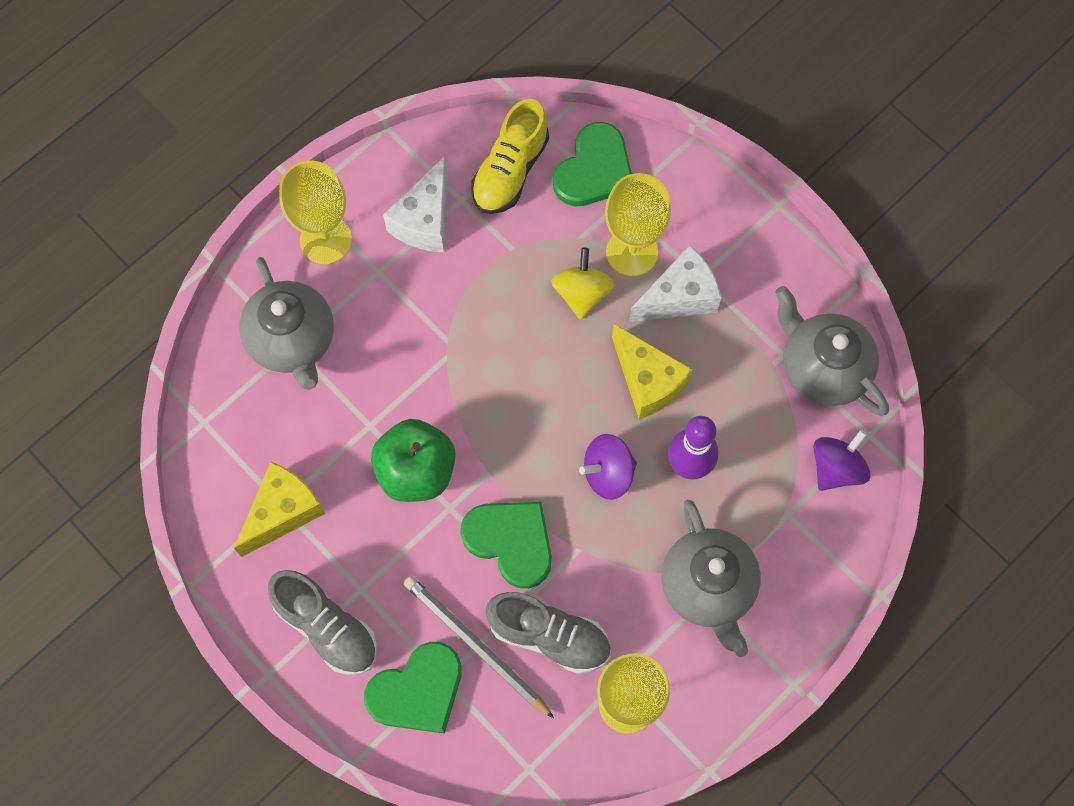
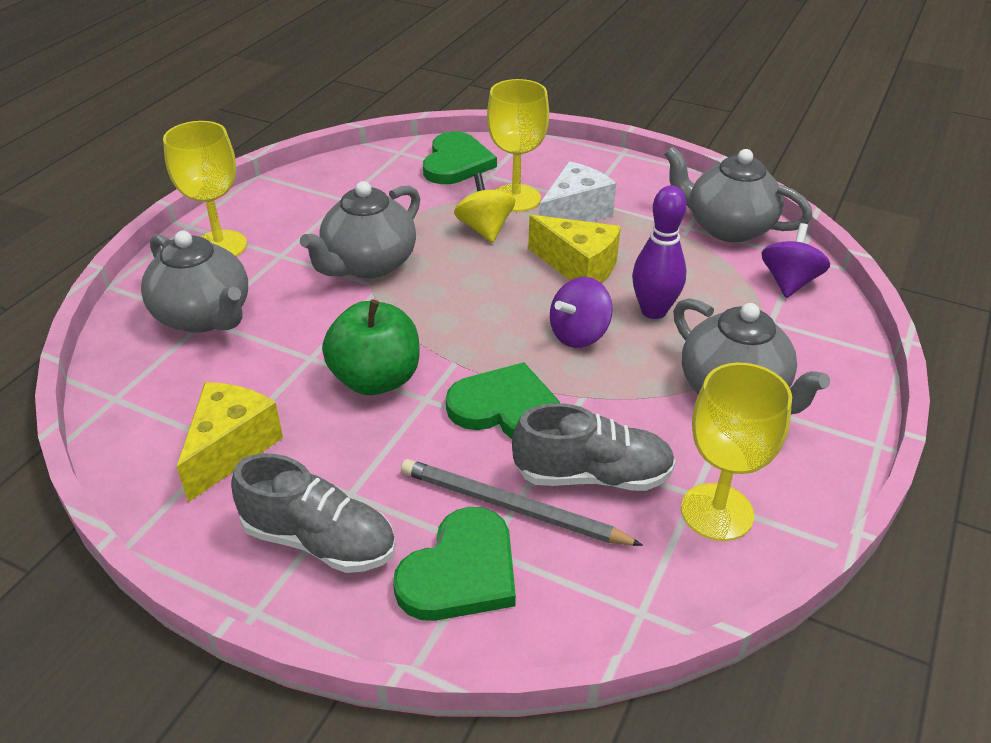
camera: 20 degrees left, 30 degrees down
white cheese [383,156,447,252] -> none
yellow shoe [471,99,549,214] -> none
none -> grey teapot [300,181,420,278]

